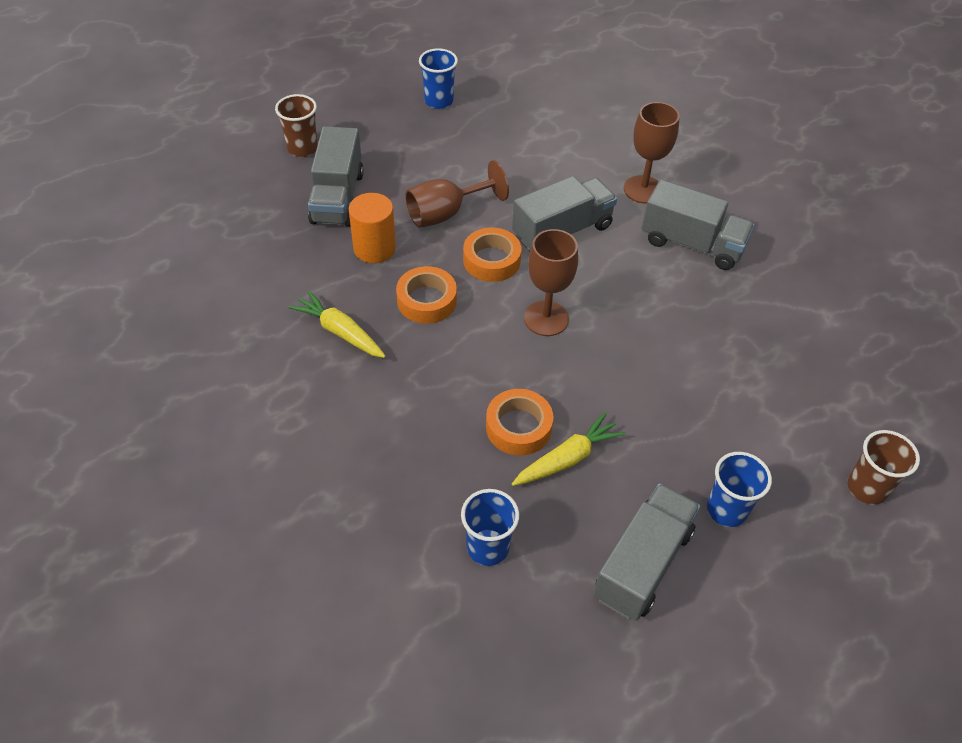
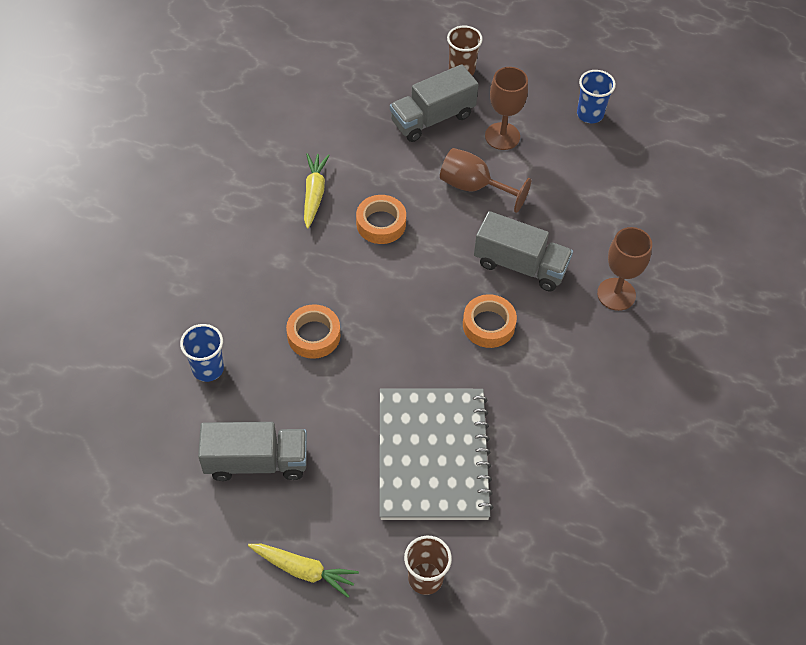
camera: 55 degrees right, 5 degrees up
orange cylinder [349,193,396,263] -> none
orange tape [463,227,521,282] -> orange tape moved to [463,294,517,348]
yellow carrot [512,412,626,486] -> yellow carrot moved to [248,544,359,598]
brown goblet [524,229,578,336] -> brown goblet moved to [485,67,528,150]
grey truck [642,180,755,270] -> none
blue cup [707,452,772,527] -> none
none -> grey notebook [380,388,493,520]

